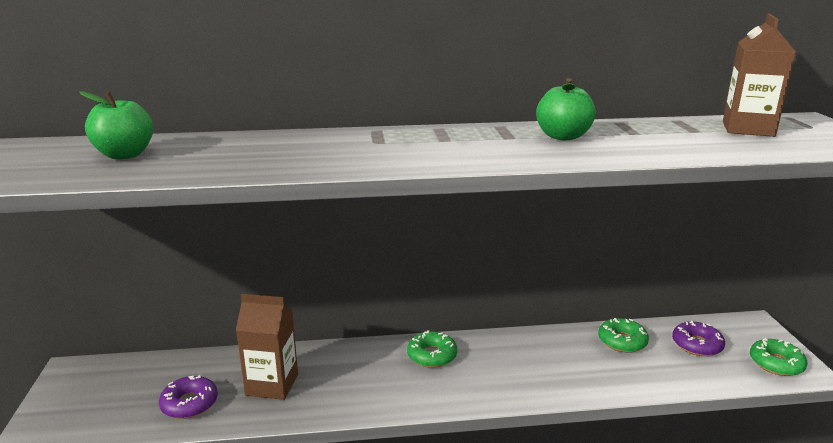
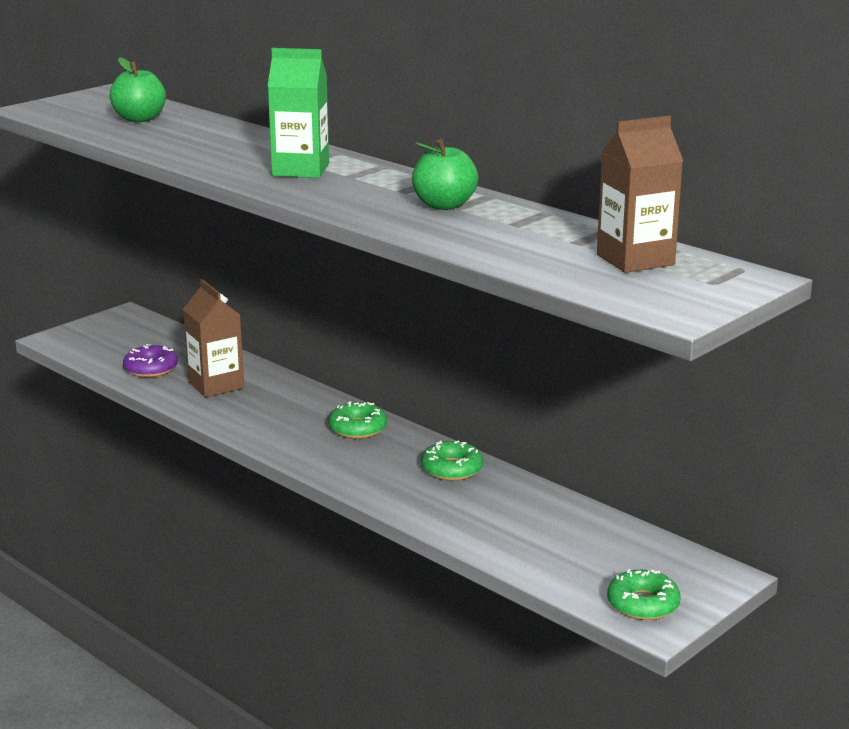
camera: 50 degrees right, 0 degrees up
green donut [598,318,649,353] -> green donut moved to [421,441,483,481]
purple donut [672,321,725,356] -> none
none -> green carton [268,48,329,178]

